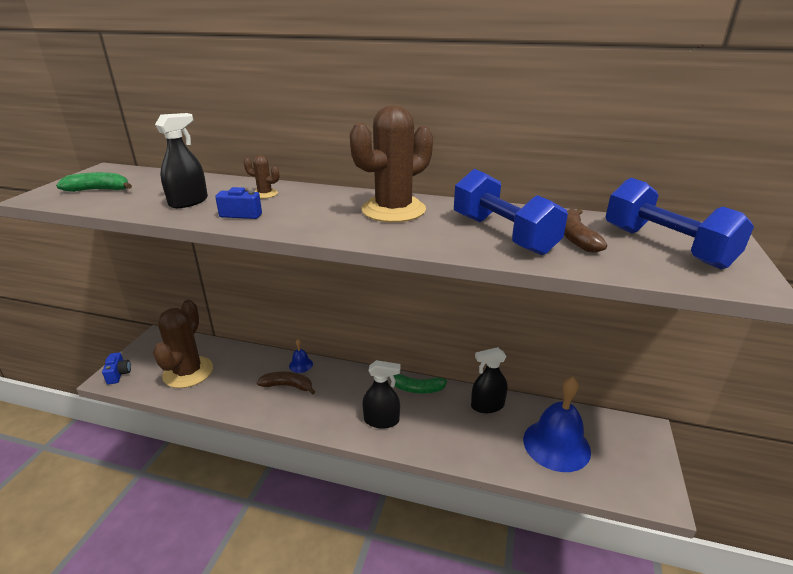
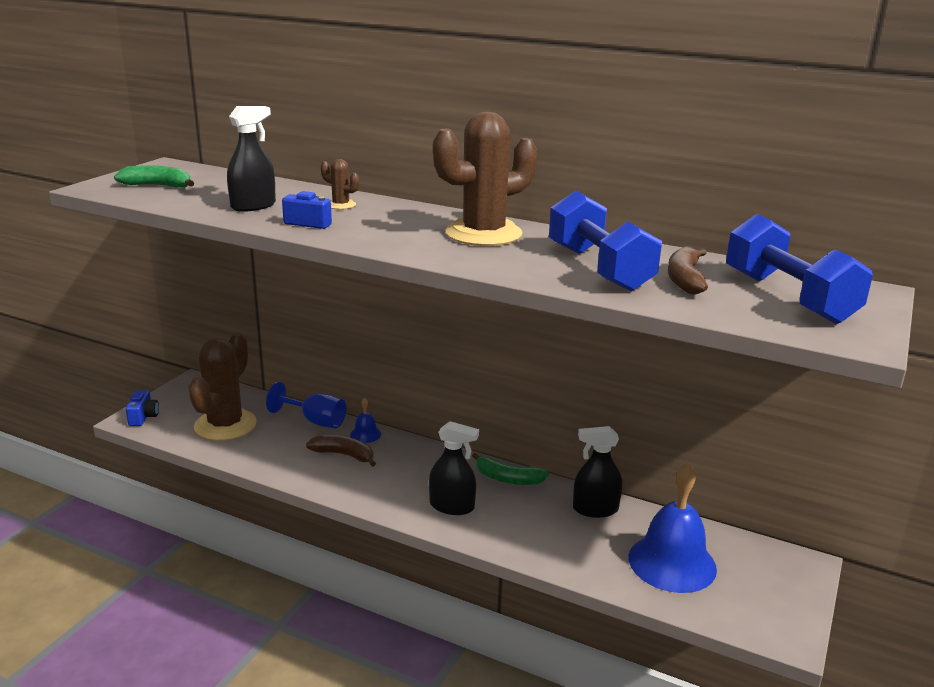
camera: 10 degrees right, 5 degrees down
none -> blue goblet [266,382,346,428]

